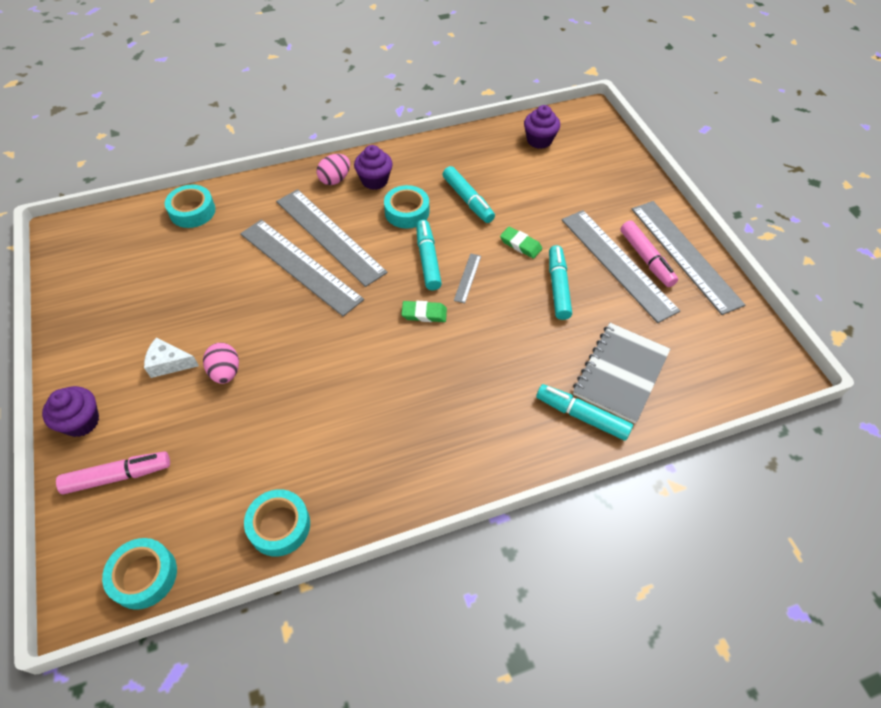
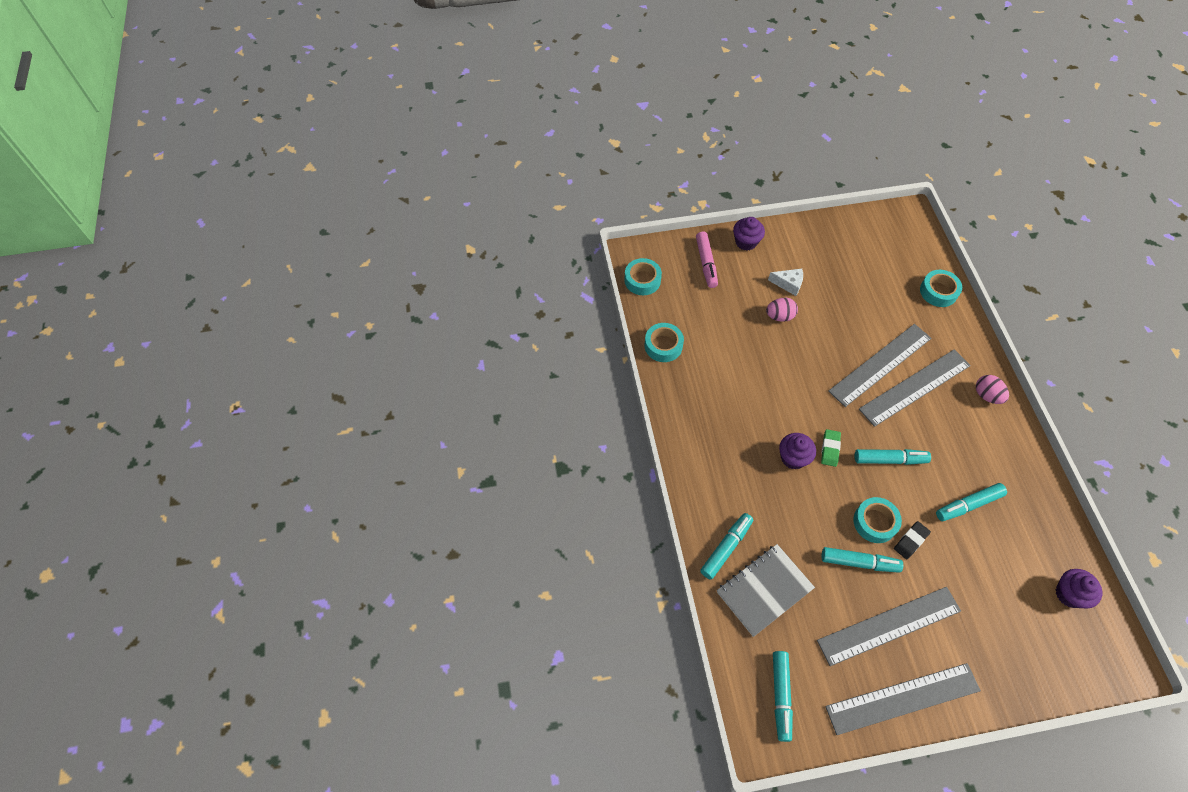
camera: 100 degrees right, 5 degrees up
white cheese [144,337,199,378] -> white cheese turned 90 degrees clockwise [768,269,803,296]
purple cupcake [354,145,393,190] -> purple cupcake moved to [779,433,816,469]
turquoise tape [384,185,429,229] -> turquoise tape moved to [853,497,902,543]
grey ruler [454,253,481,303] -> none
green eraser [500,227,542,259] -> black eraser [894,521,931,559]
grey notebook [573,323,670,423] -> grey notebook turned 75 degrees counterclockwise [717,544,815,637]
pink marker [620,221,678,287] -> none
none -> turquoise marker [773,651,793,742]

